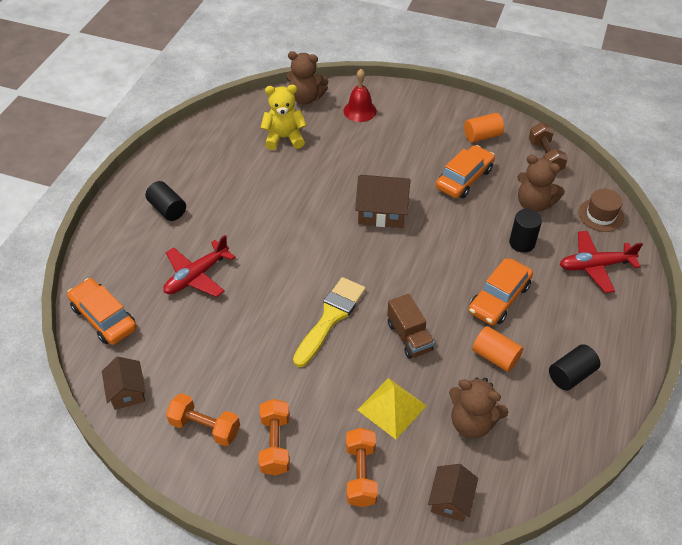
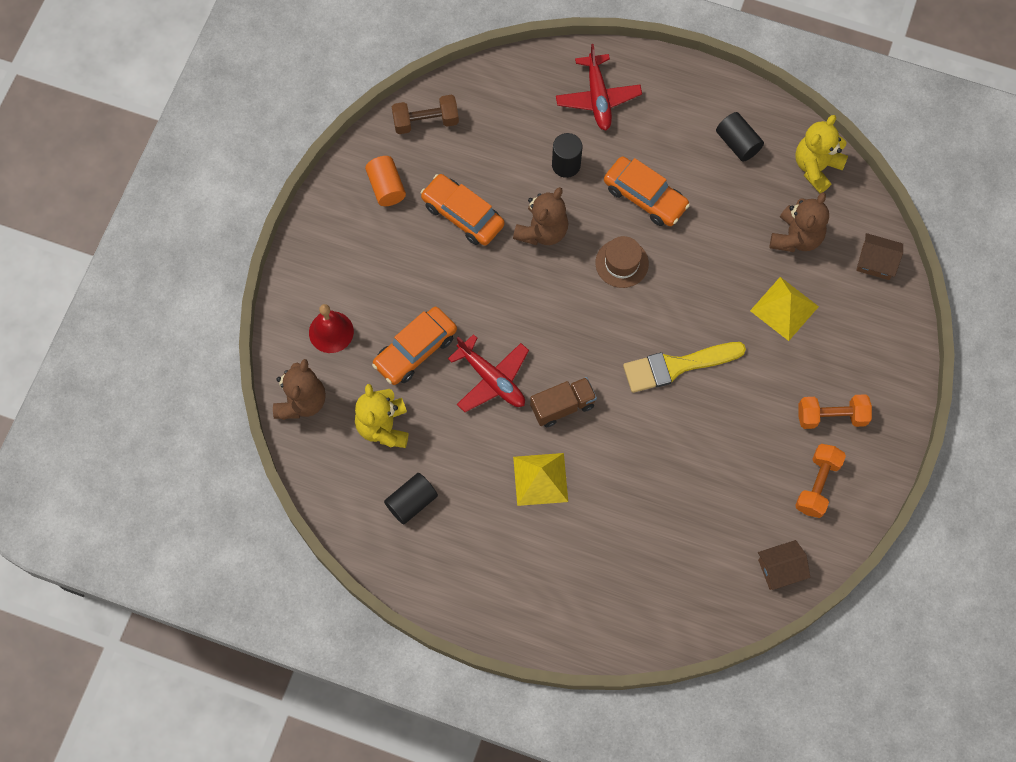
camera: 90 degrees left, 20 degrees up
orange car [67,278,137,345] -> orange car moved to [372,307,457,385]
black cylinder [145,181,186,221] -> black cylinder moved to [384,473,438,525]
red plane [163,235,235,297] -> red plane moved to [448,334,529,412]
yellow brush [293,277,366,367] -> yellow brush turned 45 degrees counterclockwise [623,342,746,393]
orange dumbbell [346,428,378,507] -> none
brown house [355,175,410,228] -> none
brown truck [387,294,434,359] -> brown truck moved to [530,377,597,427]
orange cylinder [472,326,523,372] -> none
brown teddy bear [517,155,565,212] -> brown teddy bear moved to [513,187,568,245]
brown hat [578,189,624,232] -> brown hat moved to [595,236,649,288]
none -> yellow pyramid [513,453,568,506]
none -> yellow teddy bear [795,115,848,193]

